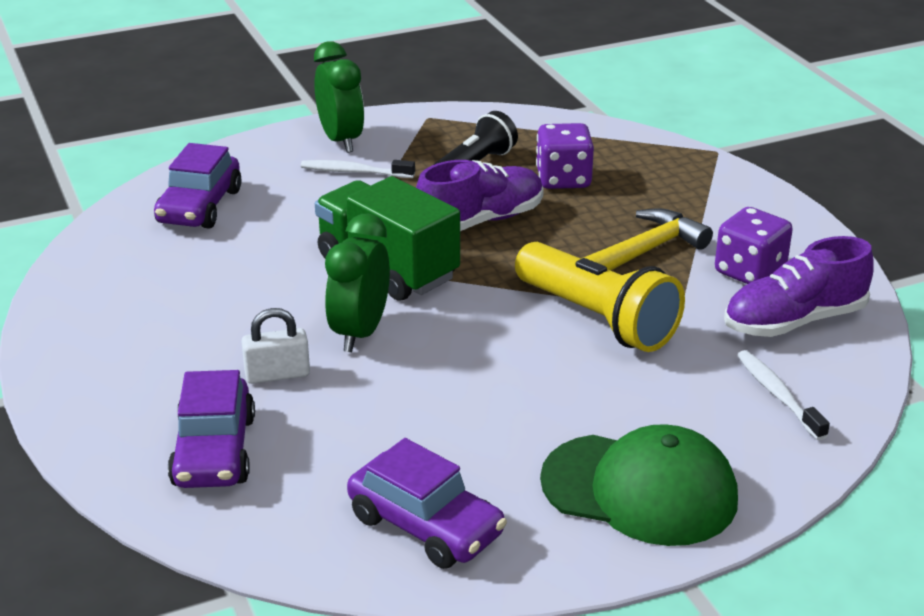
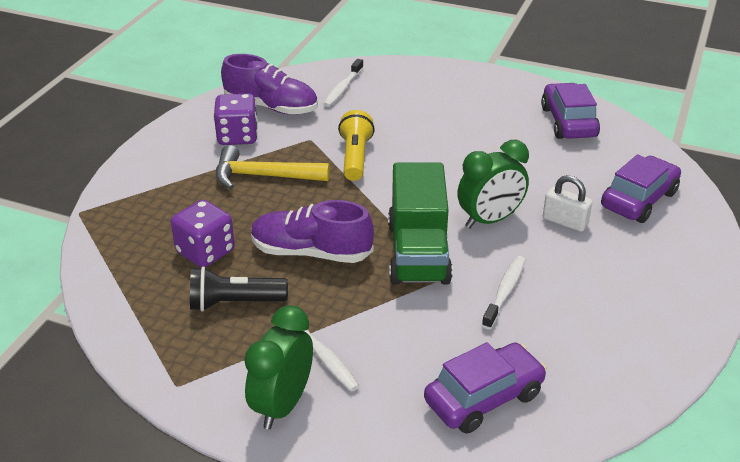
camera: 135 degrees left, 5 degrees up
yellow flashlight [515,242,685,352] -> yellow flashlight [338,110,375,181], size x0.66
green cap [540,424,738,546] -> none
none -> white toothbrush [482,256,525,329]

